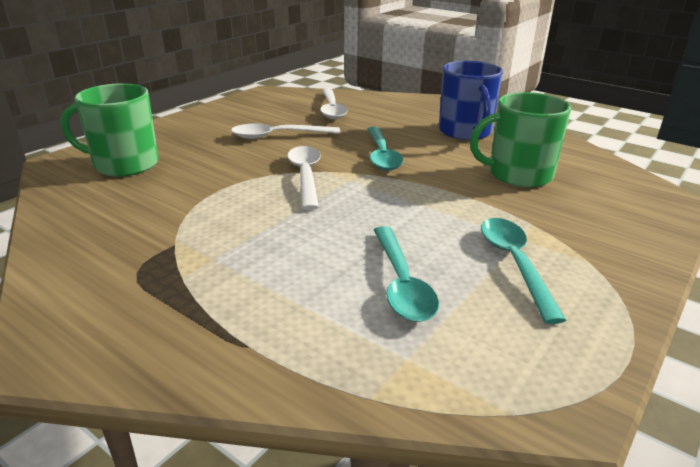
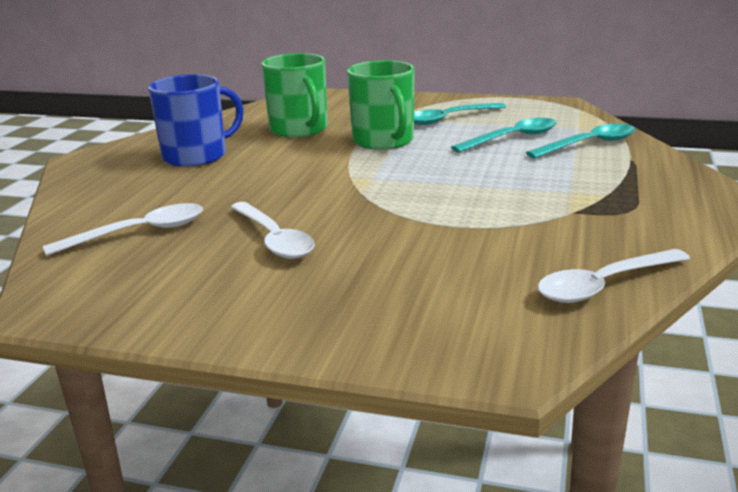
camera: 110 degrees left, 5 degrees down
green mug [61,83,159,177] -> green mug moved to [347,60,415,150]
white spoon [287,146,321,210] -> white spoon moved to [537,249,690,303]
turquoise spoon [368,127,404,171] -> turquoise spoon moved to [526,124,636,159]

